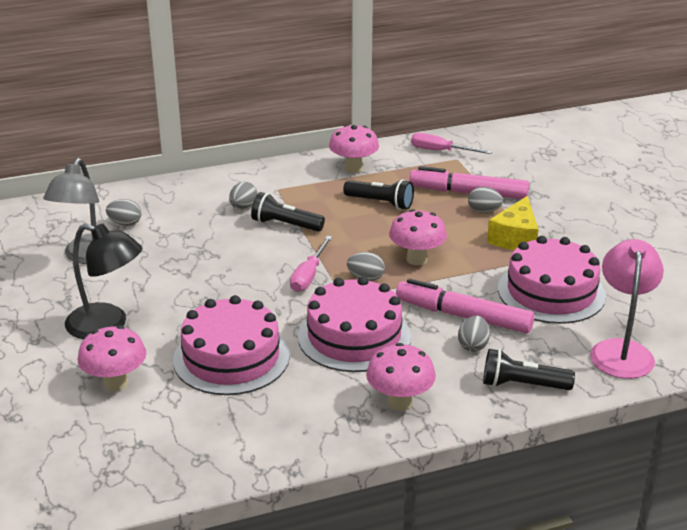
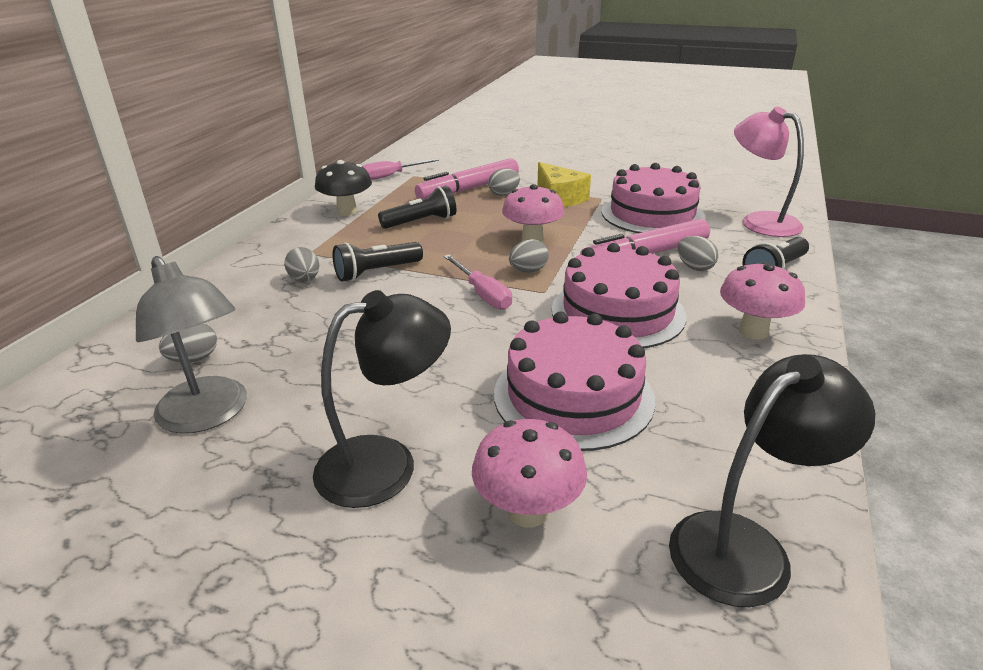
camera: 50 degrees left, 0 degrees up
pink mushroom [329,125,379,173] -> black mushroom [315,160,372,216]
none -> black lamp [669,354,875,607]

